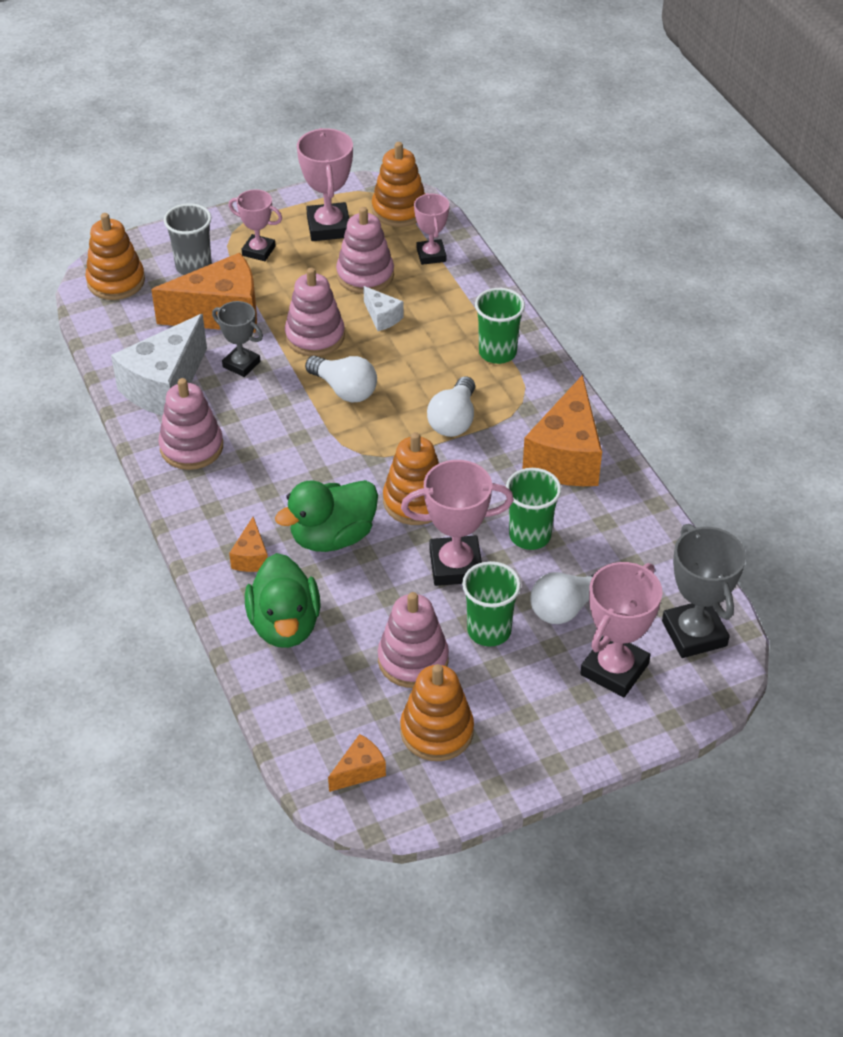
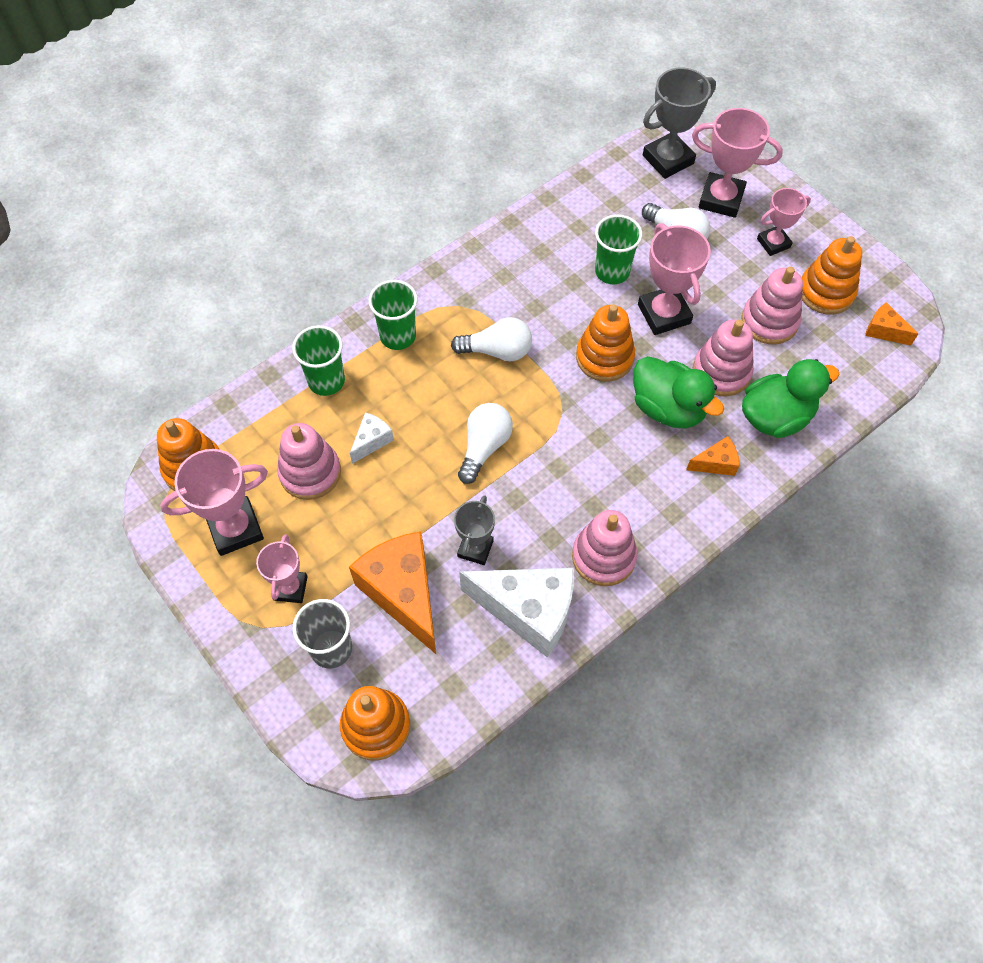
camera: 105 degrees left, 15 degrees up
pink stacking toy [285,268,345,356] -> pink stacking toy moved to [693,320,754,396]
pink trophy [414,193,449,265] -> pink trophy moved to [757,188,811,256]
green cup [462,561,521,647] -> green cup moved to [292,325,345,396]
orange cheese [522,375,602,486] -> none

